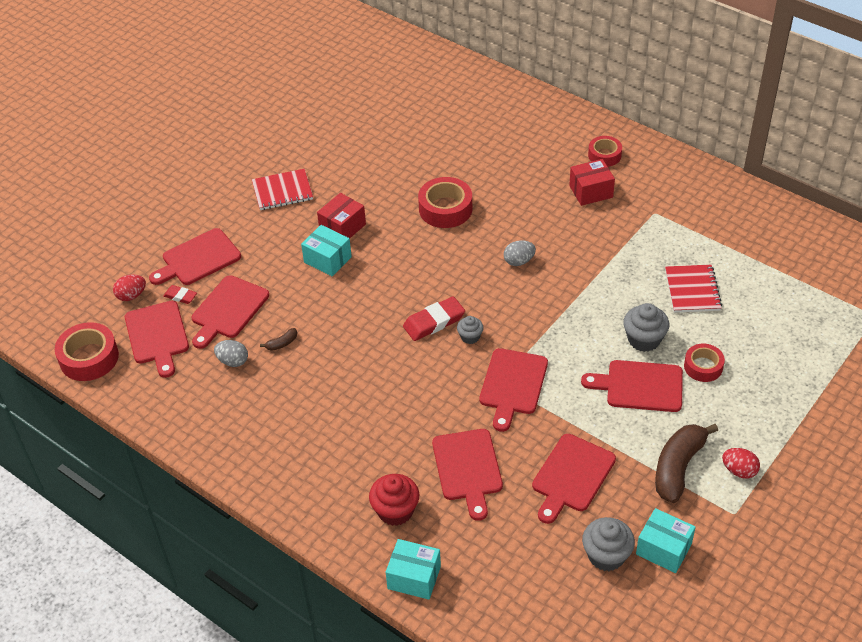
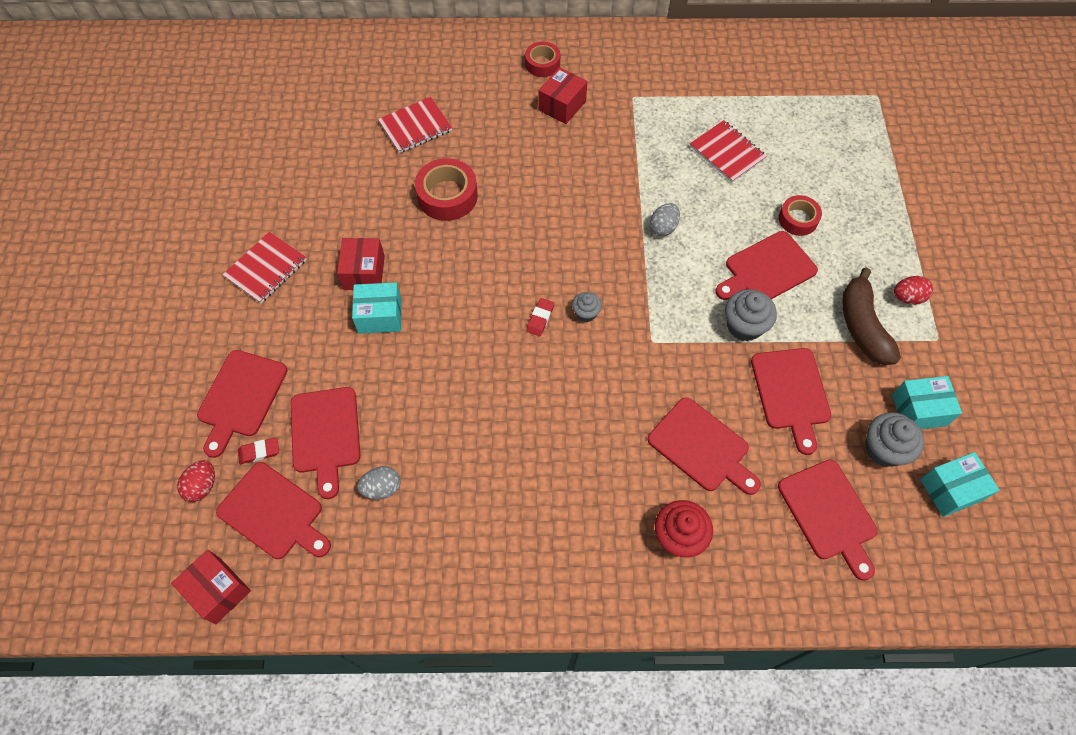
camera: 40 degrees left, 15 degrees up
red tape [55,322,119,381] -> red box [171,550,251,624]
brown banana [260,328,297,351] -> none
turquoise box [386,539,441,600] -> turquoise box moved to [920,452,1000,517]
red eraser [403,296,465,341] -> red eraser [526,298,554,336], size x0.57
red cutting board [479,348,548,432] -> red cutting board moved to [778,459,878,581]
grey egg [504,240,536,266] -> grey egg moved to [650,203,680,236]
grey cupcake [623,303,670,352] -> grey cupcake moved to [725,289,777,341]
none -> red notebook [378,97,452,153]

